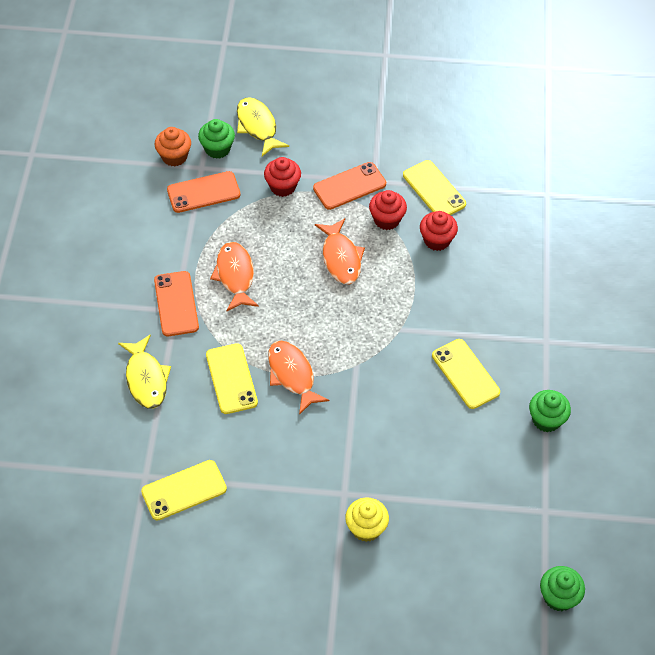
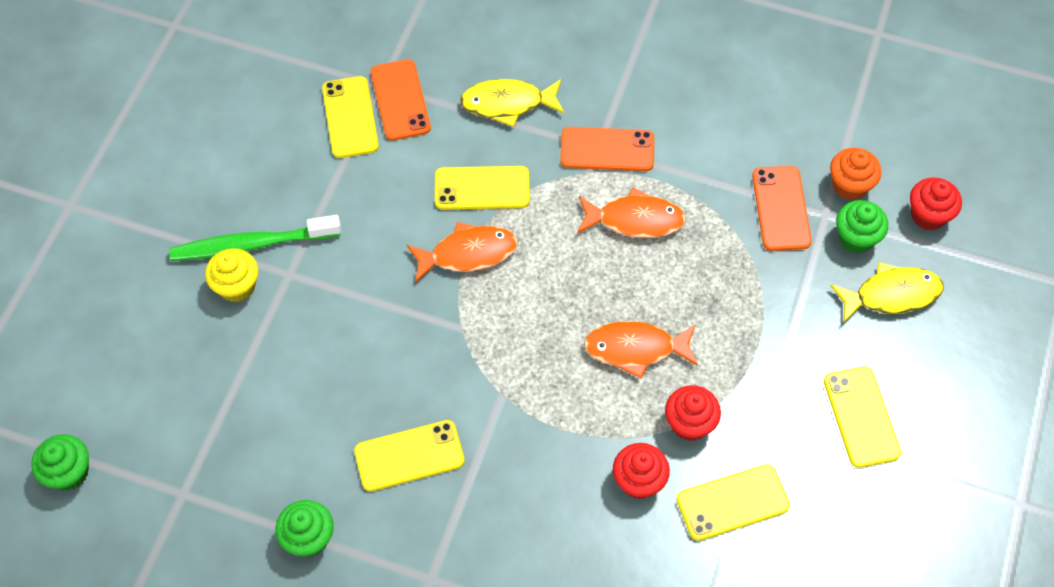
camera: 105 degrees right, 5 degrees up
red cupcake [264,157,301,197] -> red cupcake moved to [910,177,962,230]
orange phone [313,162,386,210] -> orange phone moved to [371,59,431,141]
none -> green toothbrush [169,215,341,261]
none -> yellow phone [824,366,901,468]

